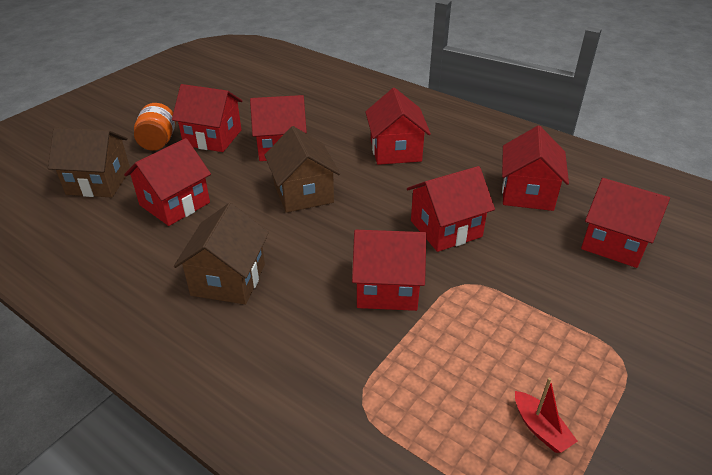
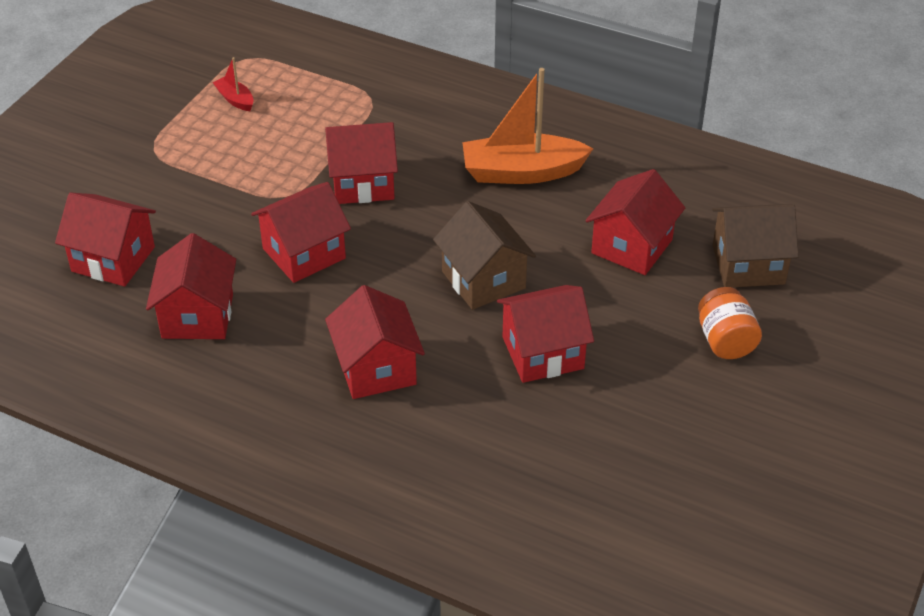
camera: 170 degrees right, 5 degrees up
red house [172,84,243,152] -> none
brown house [174,203,269,305] -> orange boat [462,68,593,184]

